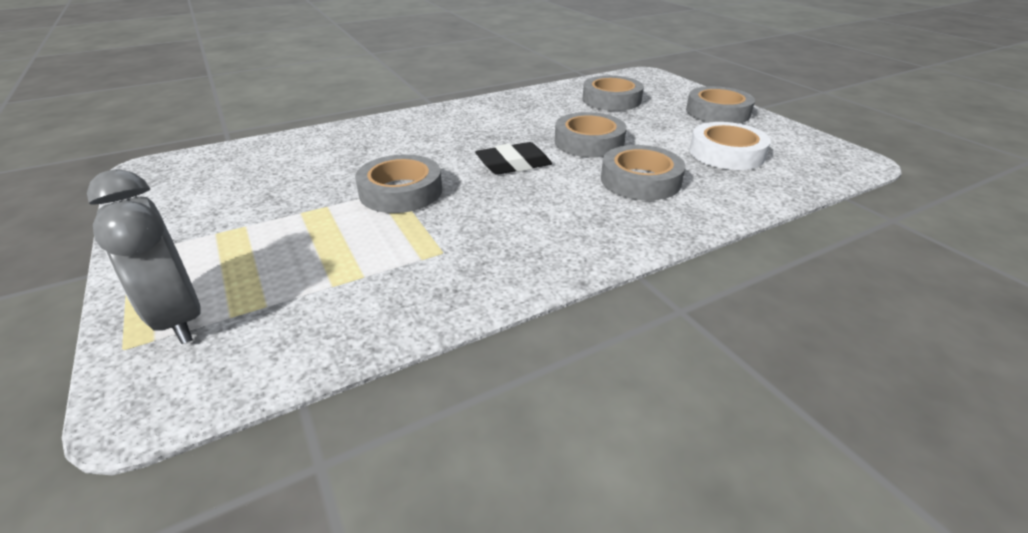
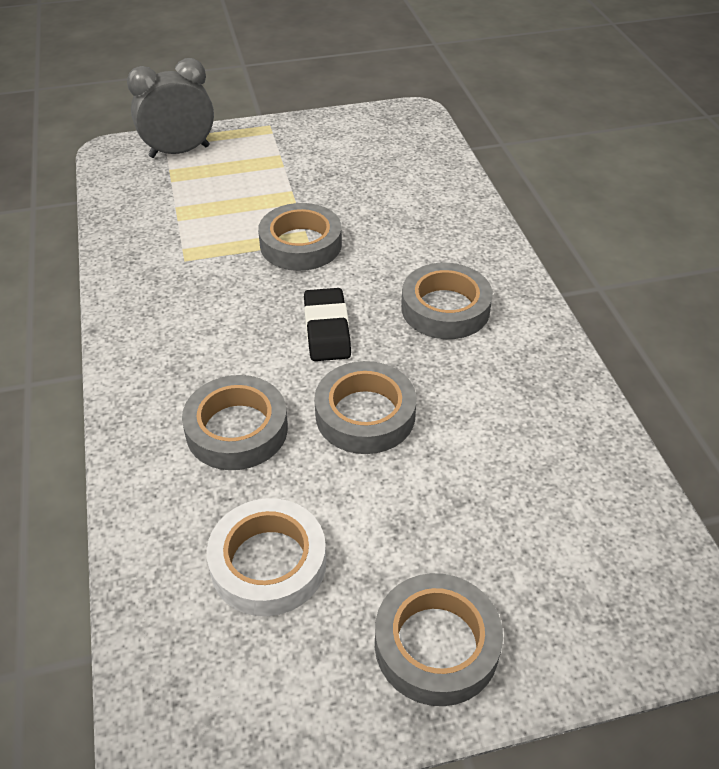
camera: 105 degrees right, 10 degrees up
grey tape [582,76,644,111] -> grey tape moved to [401,263,493,339]

